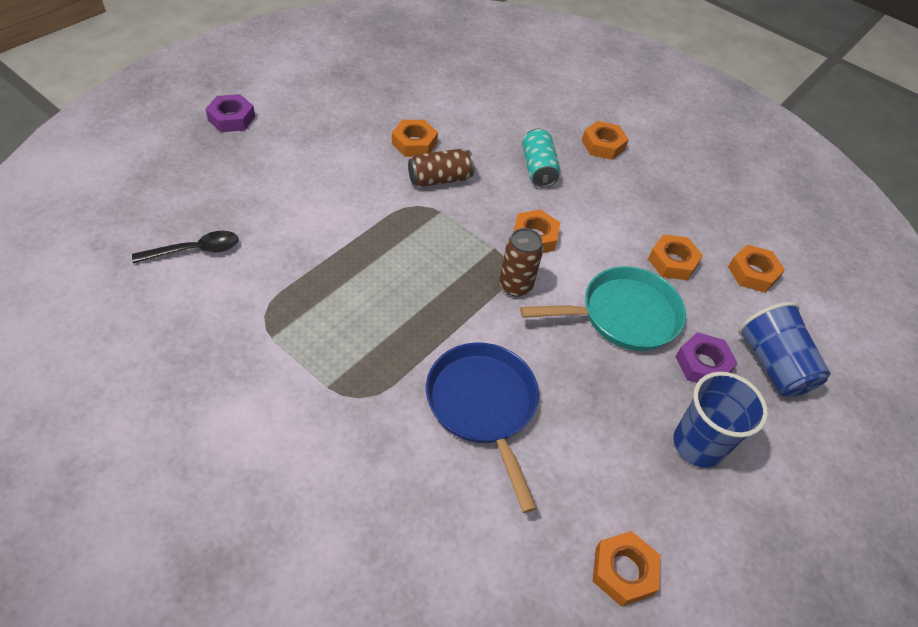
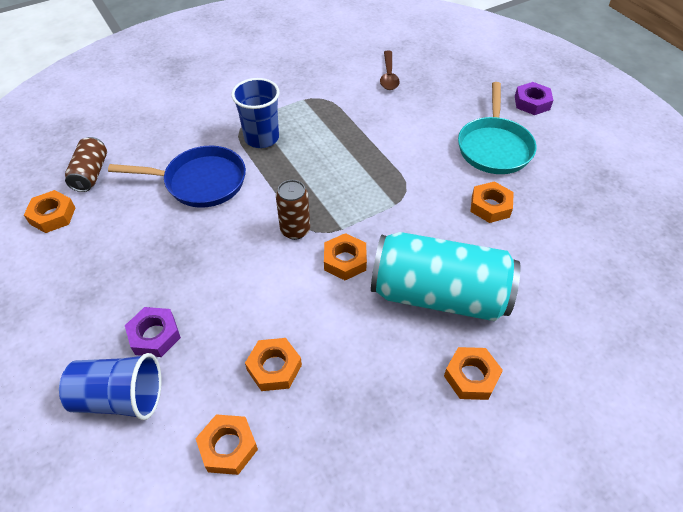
camera: 115 degrees right, 0 degrees up
black spoon [132,231,239,263] -> brown spoon [380,51,400,90]
brown can [408,149,475,187] -> brown can moved to [65,137,107,192]
turquoise pan [520,266,686,351] -> turquoise pan moved to [458,82,537,174]
turquoise can [522,129,560,187] -> turquoise can [371,232,520,321], size x2.05
blue cup [673,372,768,468] -> blue cup moved to [231,78,280,148]

